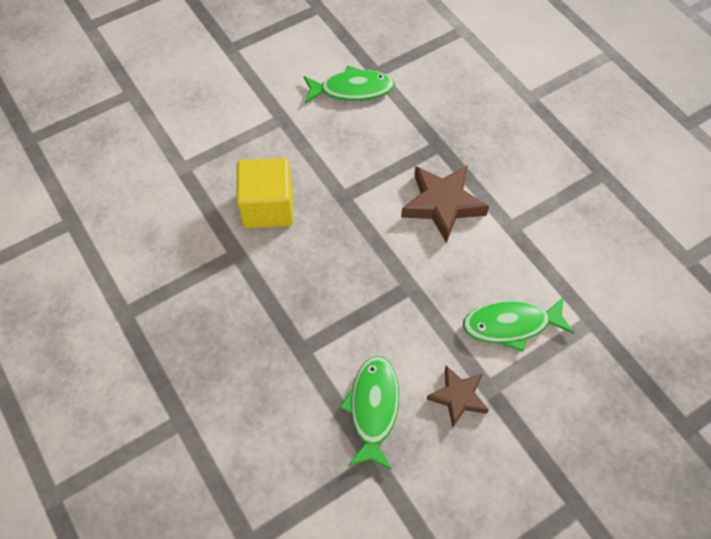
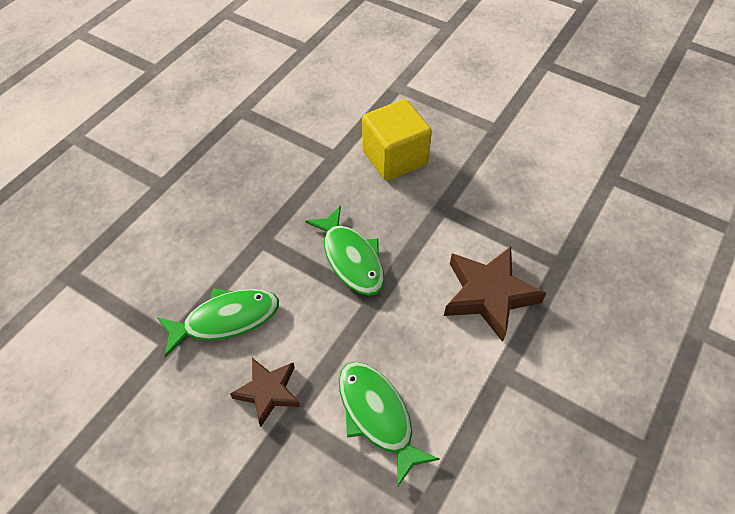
camera: 65 degrees right, 5 degrees down
green fish [303,66,395,103] -> green fish moved to [305,206,385,296]

